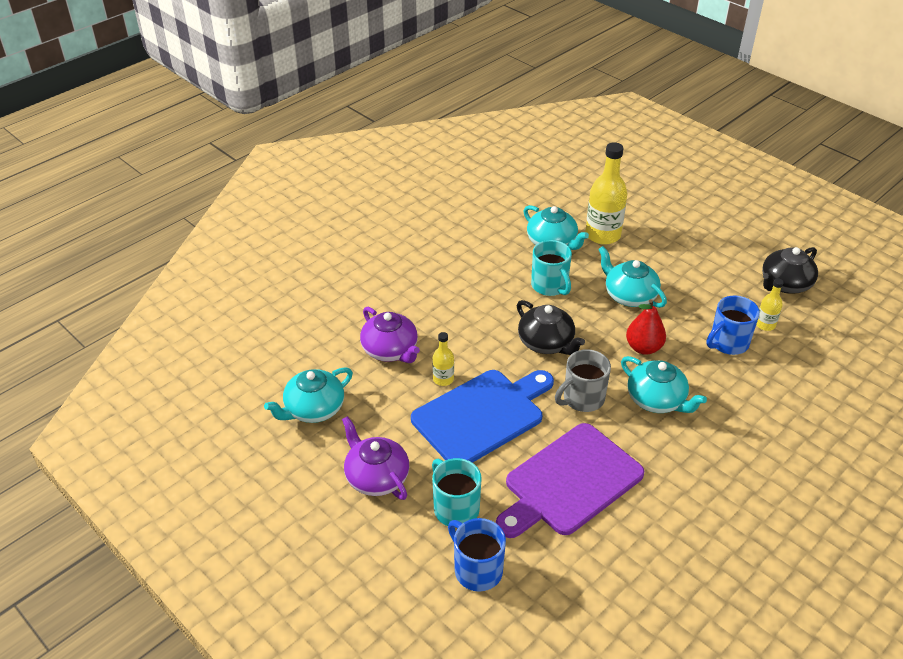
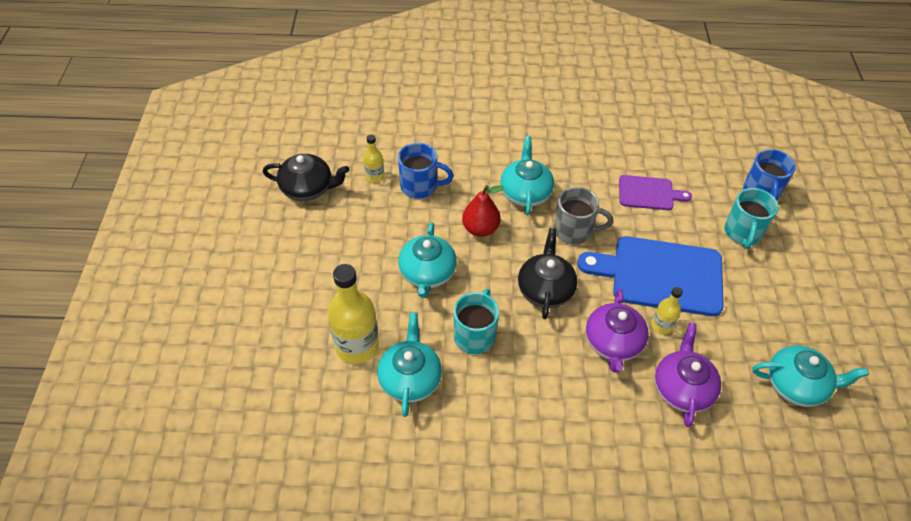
camera: 135 degrees left, 10 degrees up
purple teapot [342,416,409,500] -> purple teapot moved to [586,289,649,373]
purple cutting board [496,423,644,538] -> purple cutting board [619,175,692,210], size x0.54

